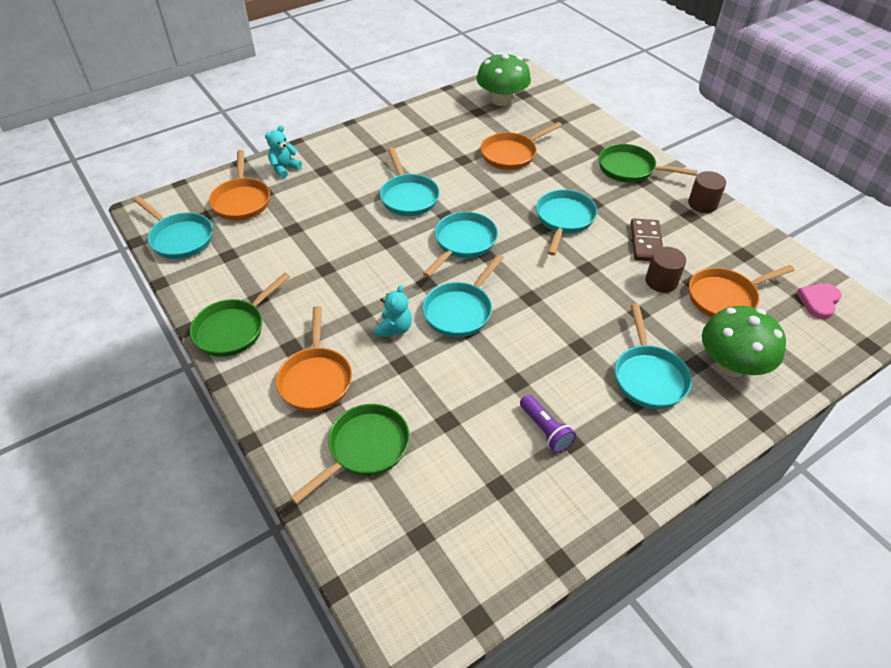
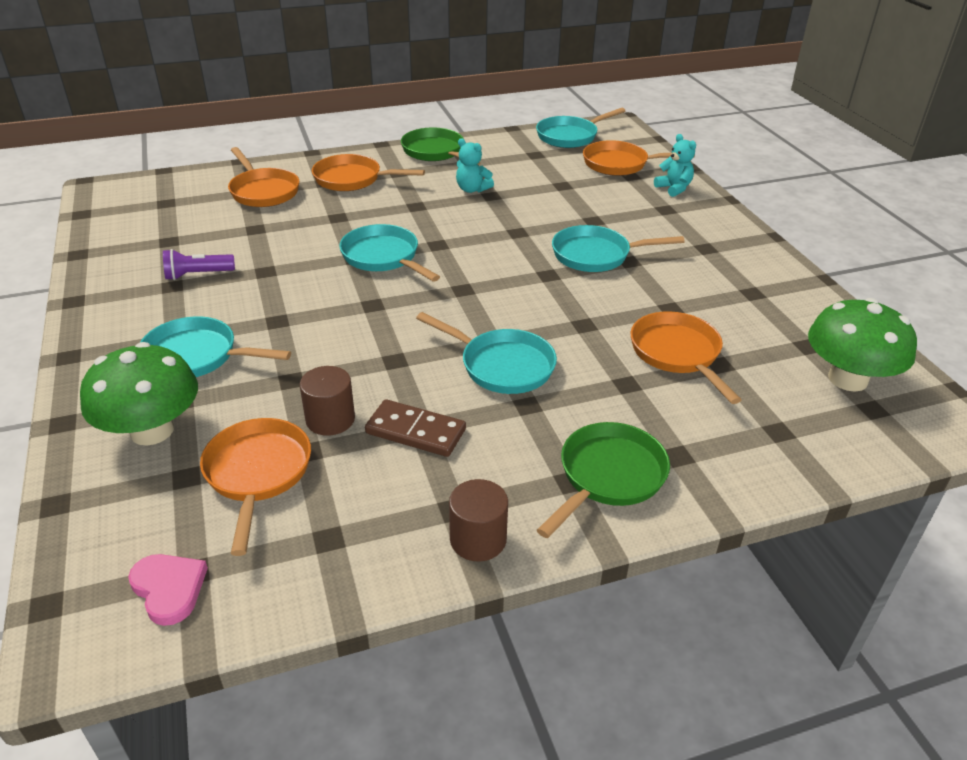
camera: 105 degrees right, 10 degrees down
green pan [290,404,410,504] -> orange pan [228,147,299,207]
turquoise teddy bear [375,285,412,337] -> turquoise teddy bear moved to [456,138,494,193]
turquoise pan [423,212,498,277] -> none

